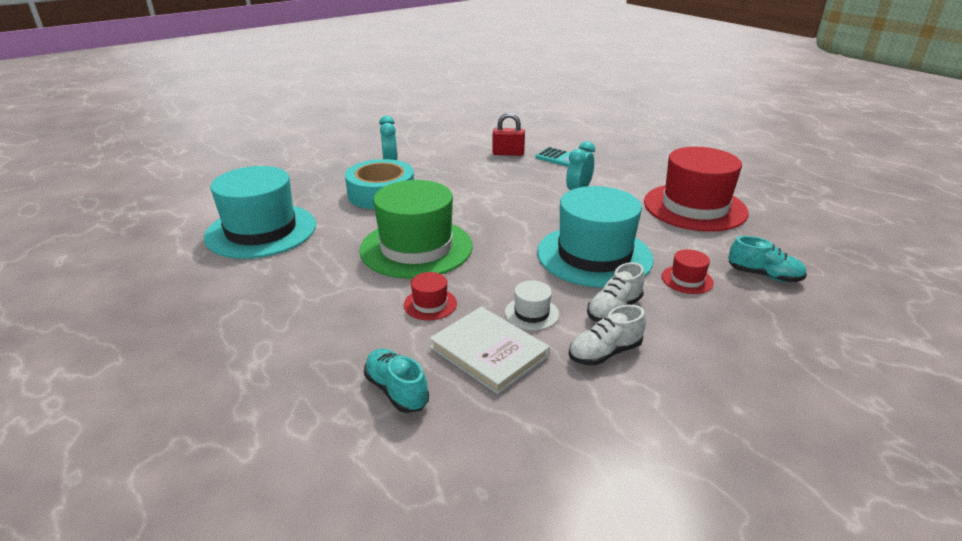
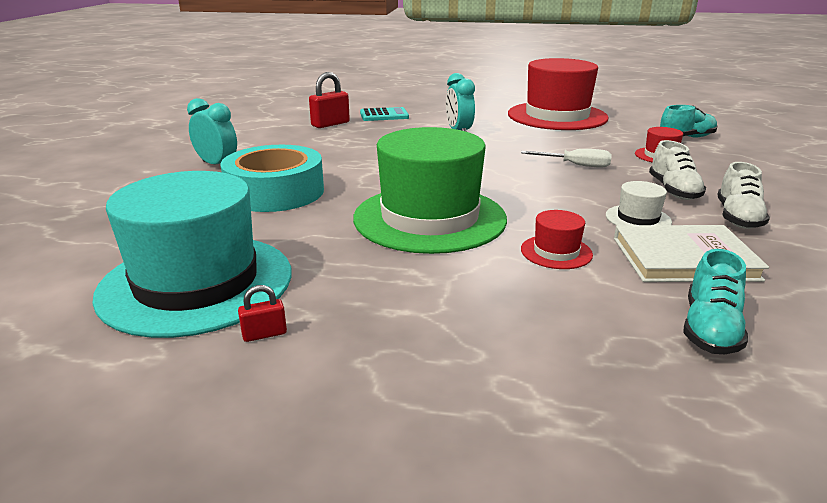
camera: 45 degrees left, 5 degrees down
turquoise shoe [364,349,429,413] -> turquoise shoe turned 75 degrees counterclockwise [683,249,748,354]
turquoise hat [537,186,654,288] -> white screwdriver [521,149,612,168]
none -> red padlock [238,285,287,342]

